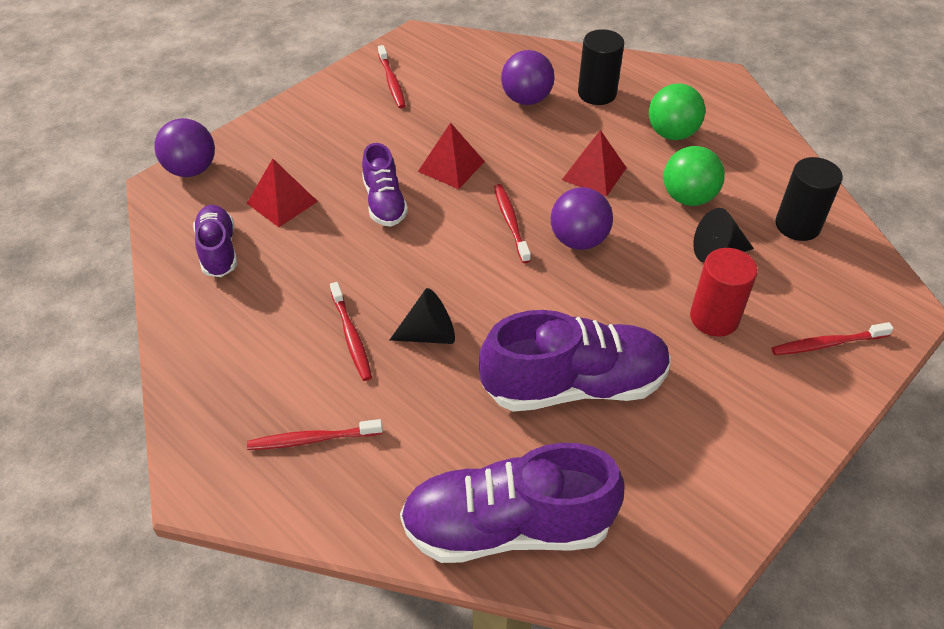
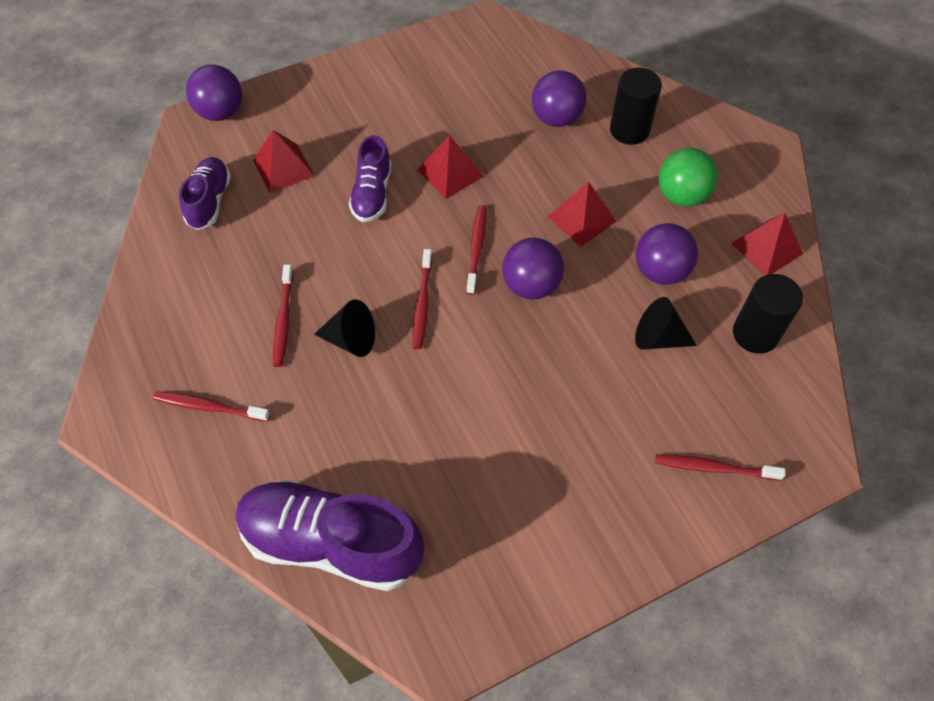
camera: 20 degrees right, 10 degrees up
red toothbrush [378,45,406,108] -> red toothbrush moved to [413,249,432,349]
purple shoe [479,310,671,412] -> none
green ball [664,146,725,206] -> purple ball [636,223,698,285]
red cylinder [690,248,758,337] -> none
none -> red pyramid [731,213,803,276]

